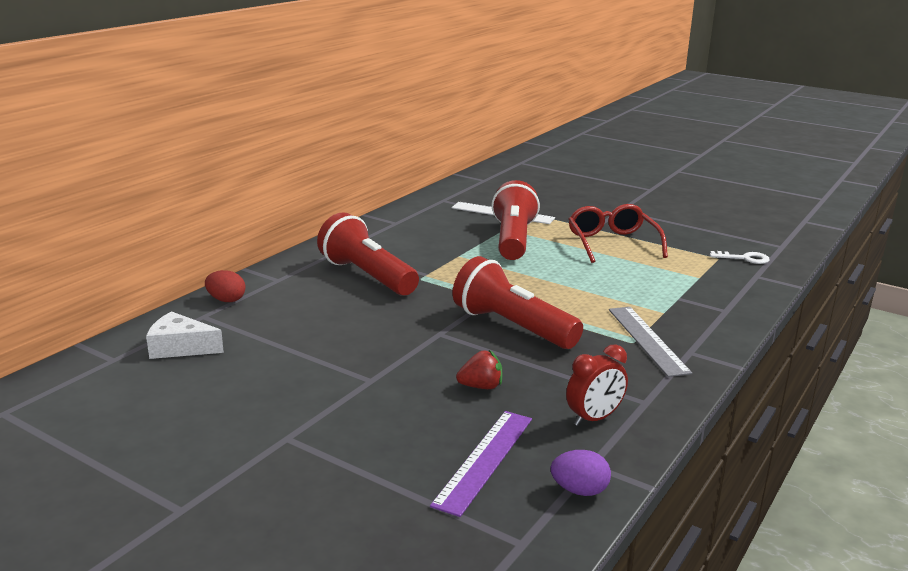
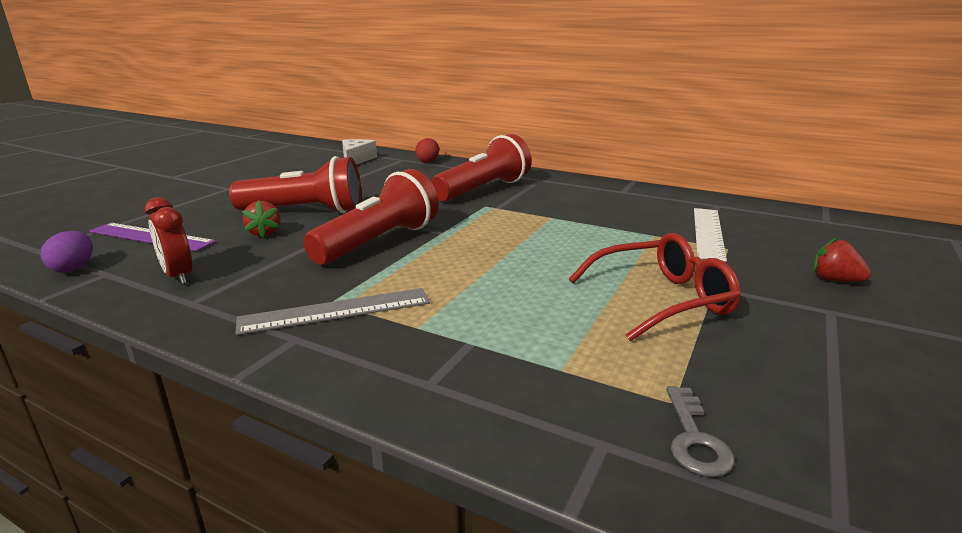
camera: 85 degrees right, 0 degrees up
red flashlight [492,180,540,260] -> red flashlight moved to [229,156,362,213]
white key [710,251,770,264] -> grey key [666,386,735,477]
none -> red strawberry [813,237,871,282]

